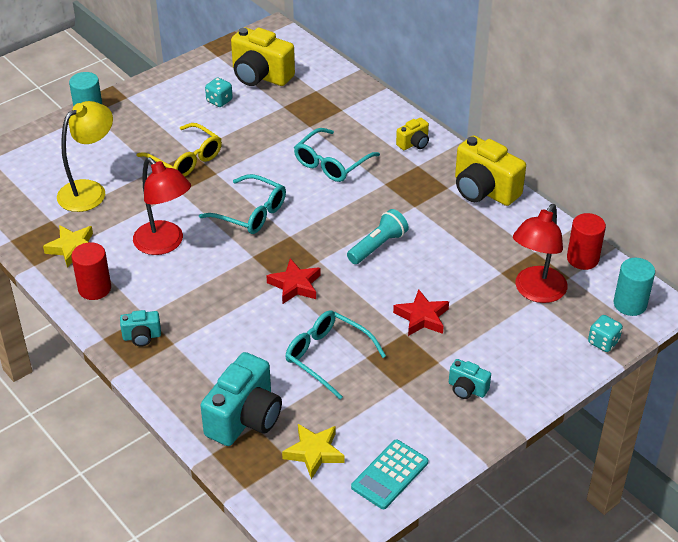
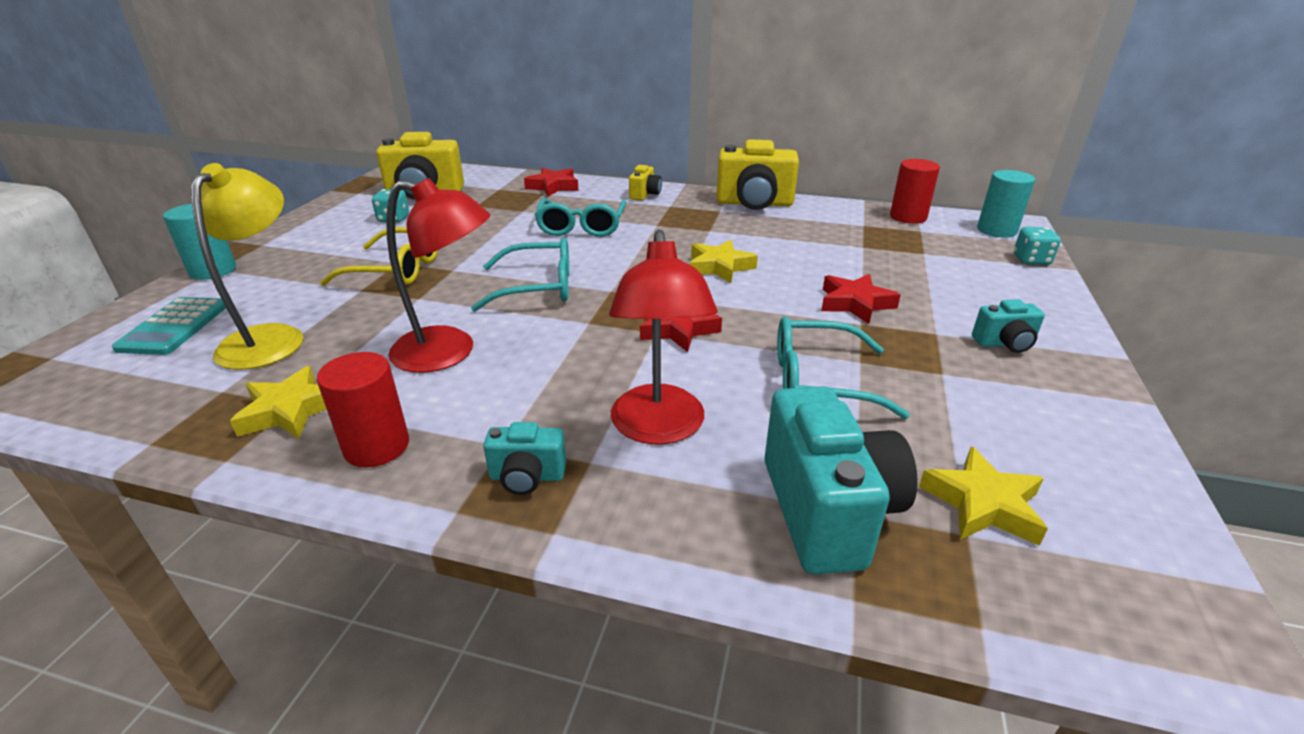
camera: 35 degrees left, 10 degrees down
turquoise camera [120,310,161,347] -> turquoise camera turned 45 degrees clockwise [483,422,566,495]
turquoise flashlight [347,209,409,264] -> yellow star [690,240,758,283]
turquoise calculator [351,439,428,509] -> turquoise calculator moved to [112,297,226,355]
red lamp [513,204,568,303] -> red lamp moved to [609,230,717,445]
none -> red star [524,168,579,197]

